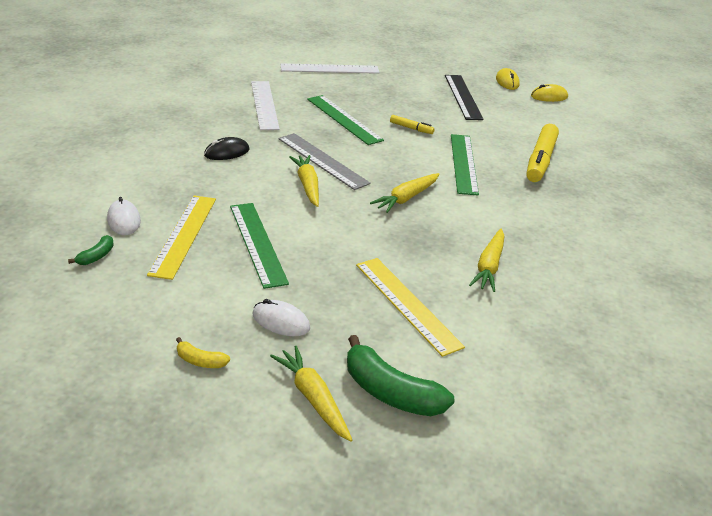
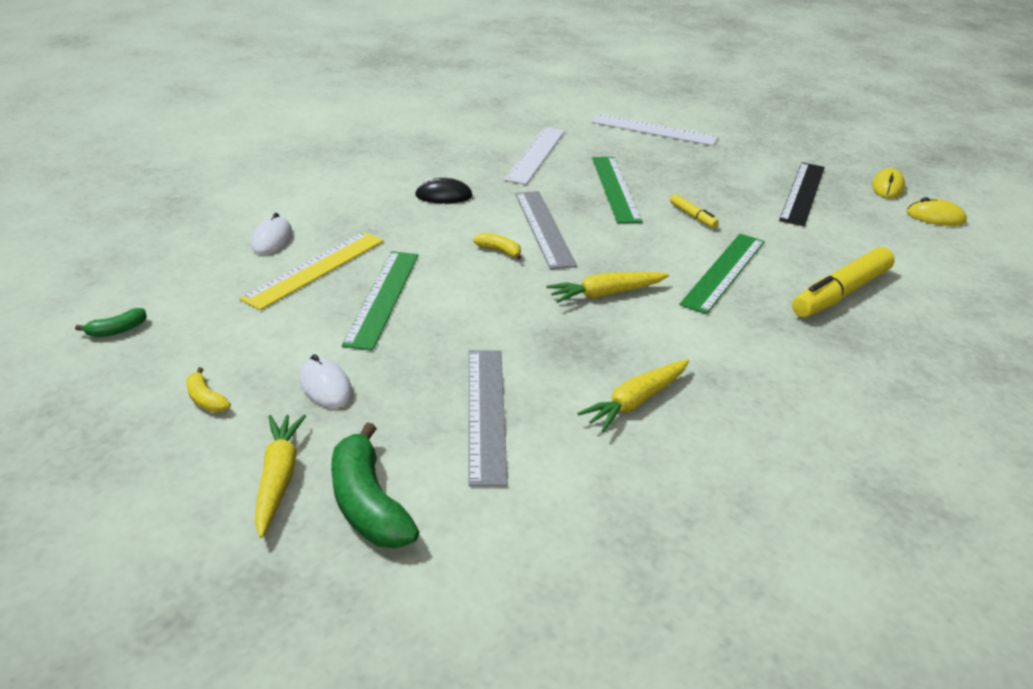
camera: 30 degrees right, 0 degrees up
green banana [68,235,114,265] -> green banana moved to [75,308,147,337]
yellow carrot [289,155,319,207] -> yellow banana [473,233,522,260]
yellow ruler [356,258,465,357] -> grey ruler [469,350,508,487]

